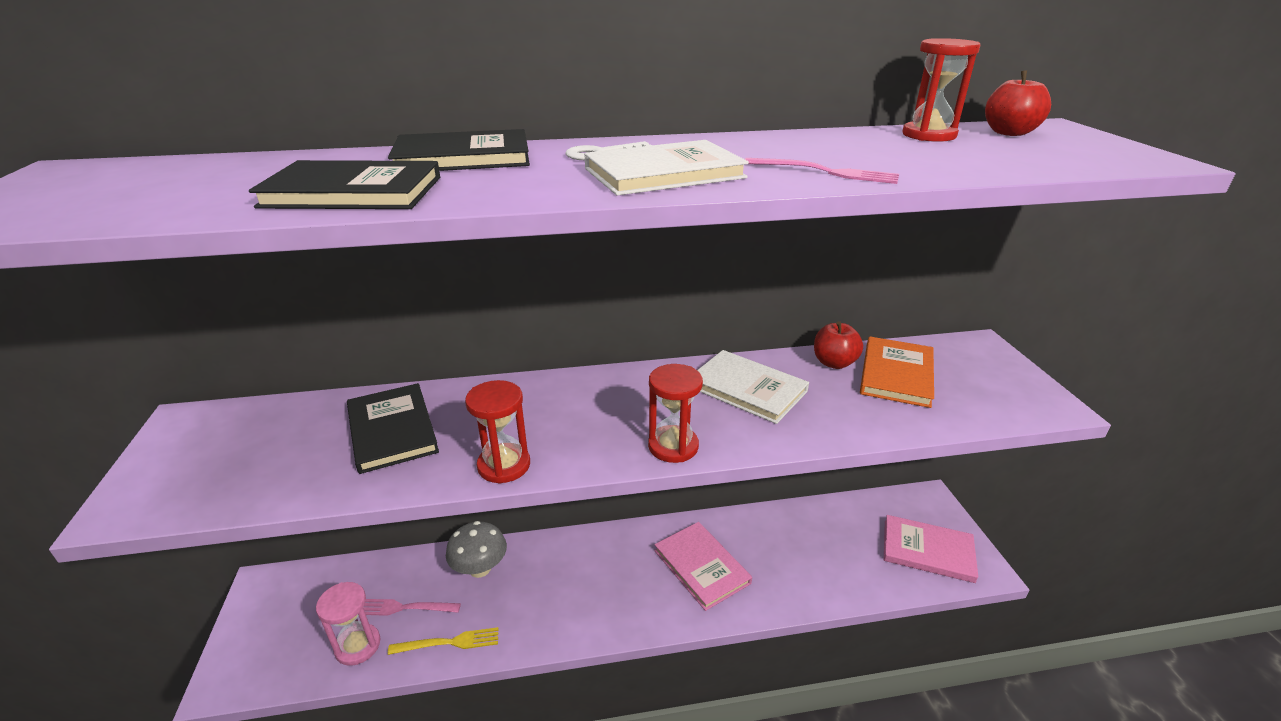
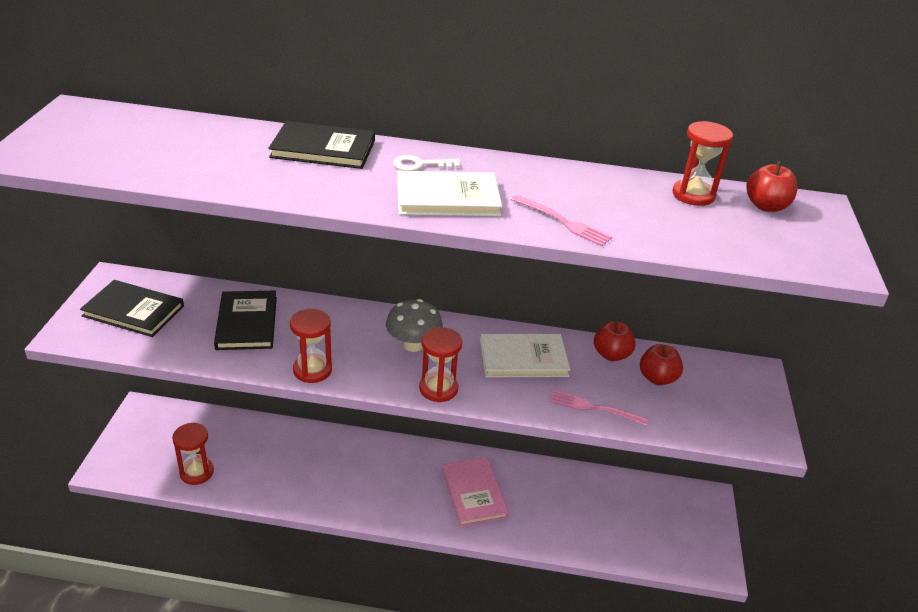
camera: 15 degrees right, 5 degrees up
black book [249,160,440,209] -> black book moved to [80,280,184,337]
pink hourglass [316,582,380,666] -> red hourglass [172,422,214,485]
pink fork [363,599,461,616] -> pink fork moved to [550,390,648,426]
yellow fork [388,627,499,655] -> none
grey mushroom [446,521,507,578] -> grey mushroom moved to [386,299,443,352]
white book [697,350,809,424] -> white book turned 60 degrees counterclockwise [480,334,571,377]
orange book [860,337,934,408] -> red apple [640,344,683,385]
pink book [884,515,978,583] -> none

